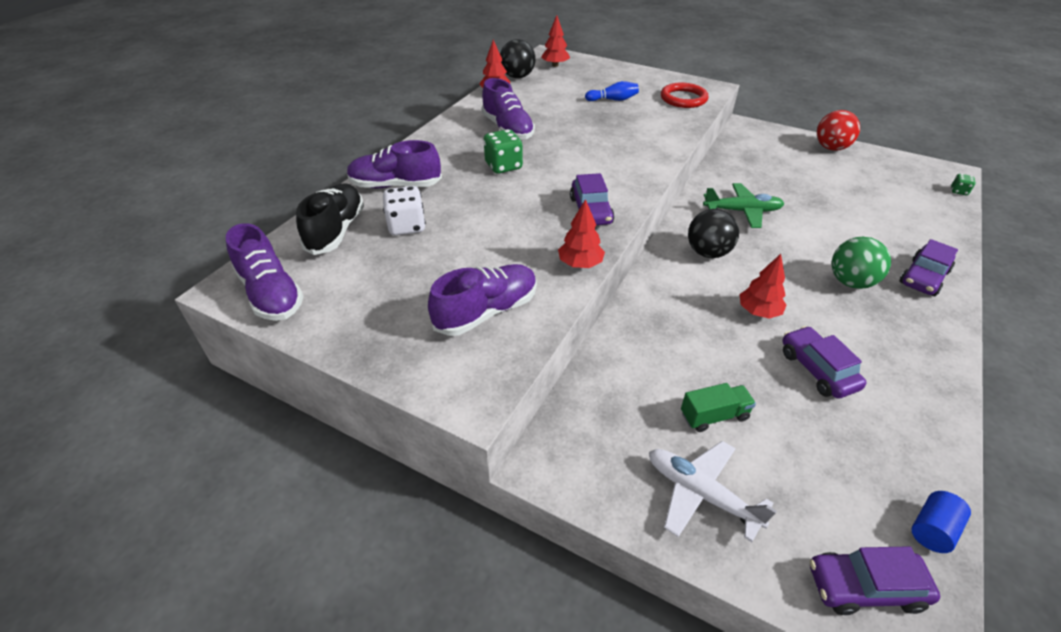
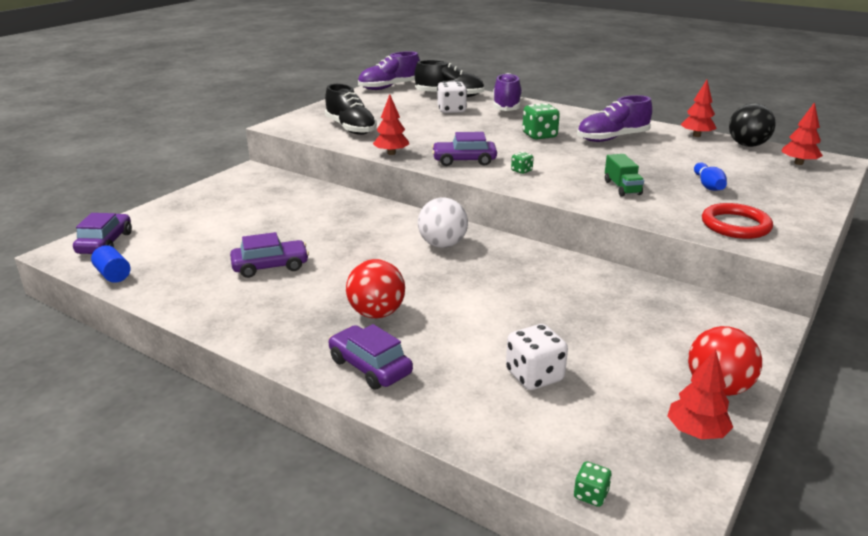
camera: 95 degrees right, 15 degrees down
purple shoe [428,264,537,336] -> black shoe [325,84,377,135]
white plane [649,441,777,542] -> none
green truck [681,383,756,432] -> green truck moved to [605,154,644,197]
black ball [688,209,739,258] -> white ball [418,198,468,248]
green plane [703,183,784,228] -> none
red tree [739,254,786,318] -> red tree moved to [668,349,733,439]
green ball [832,237,891,289] -> red ball [346,259,405,318]
none -> white dice [506,324,568,390]
none -> green dice [511,152,534,174]

